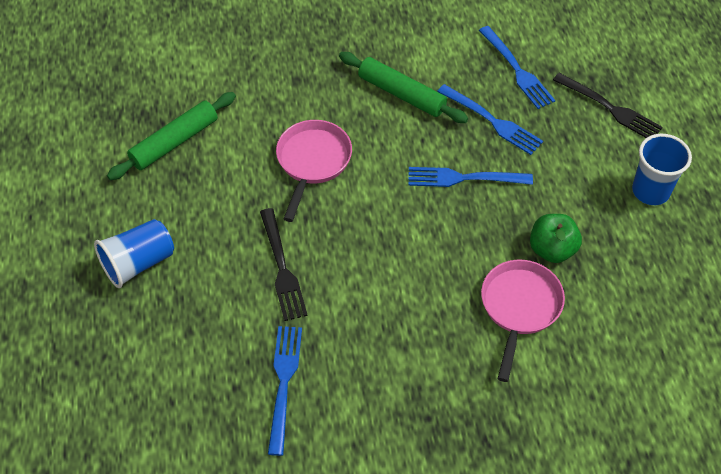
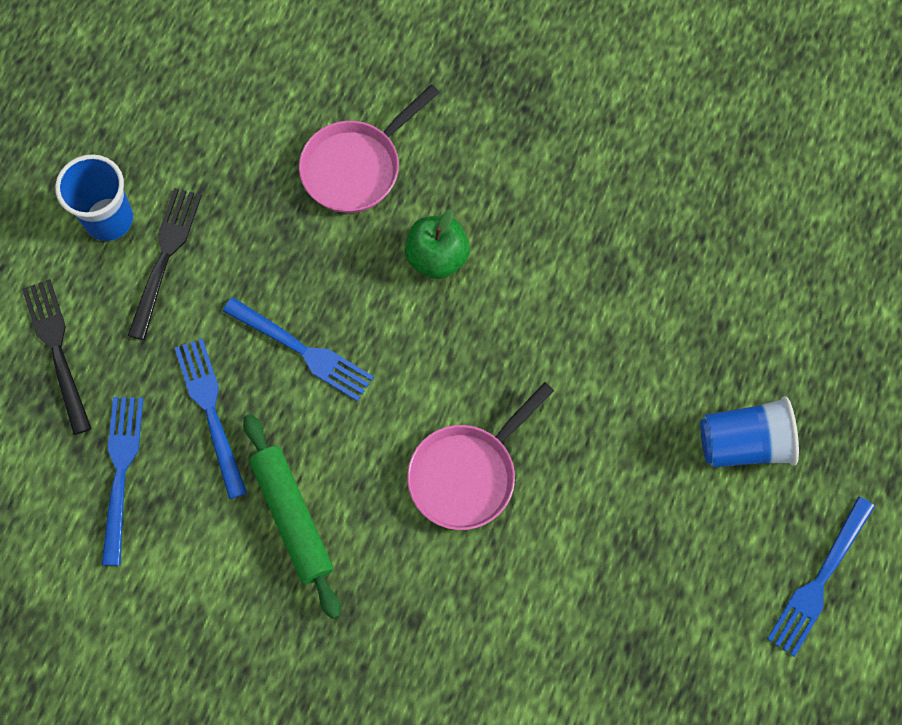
camera: 150 degrees left, 15 degrees up
green rolling pin [107,92,236,180] -> none
black fork [260,208,308,321] -> black fork moved to [128,188,202,340]
blue fork [268,326,302,456] -> blue fork moved to [767,496,875,657]
green apple [530,214,582,263] -> green apple moved to [405,210,470,279]

